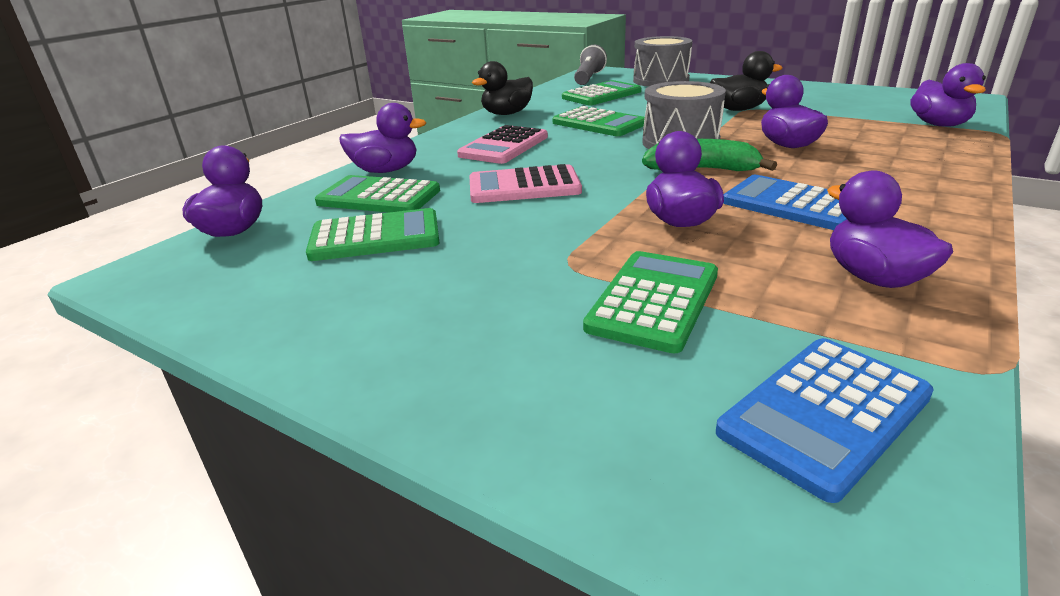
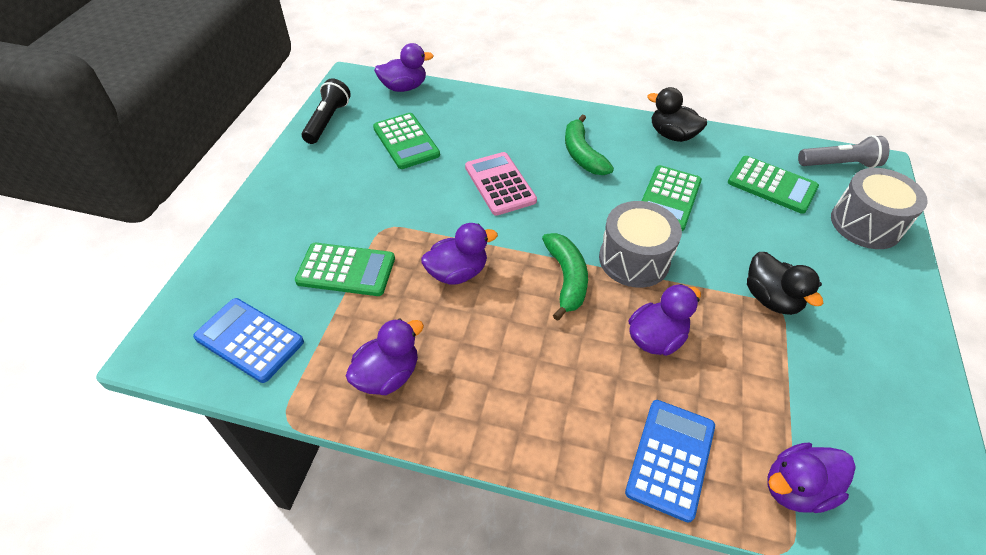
camera: 70 degrees right, 20 degrees up
green calculator [315,175,440,213] -> none
purple duck [339,103,427,173] -> none
pink calculator [457,125,548,164] -> green banana [565,114,614,175]
blue calculator [723,175,847,230] -> blue calculator moved to [625,400,715,523]
none -> black flashlight [302,78,351,144]

